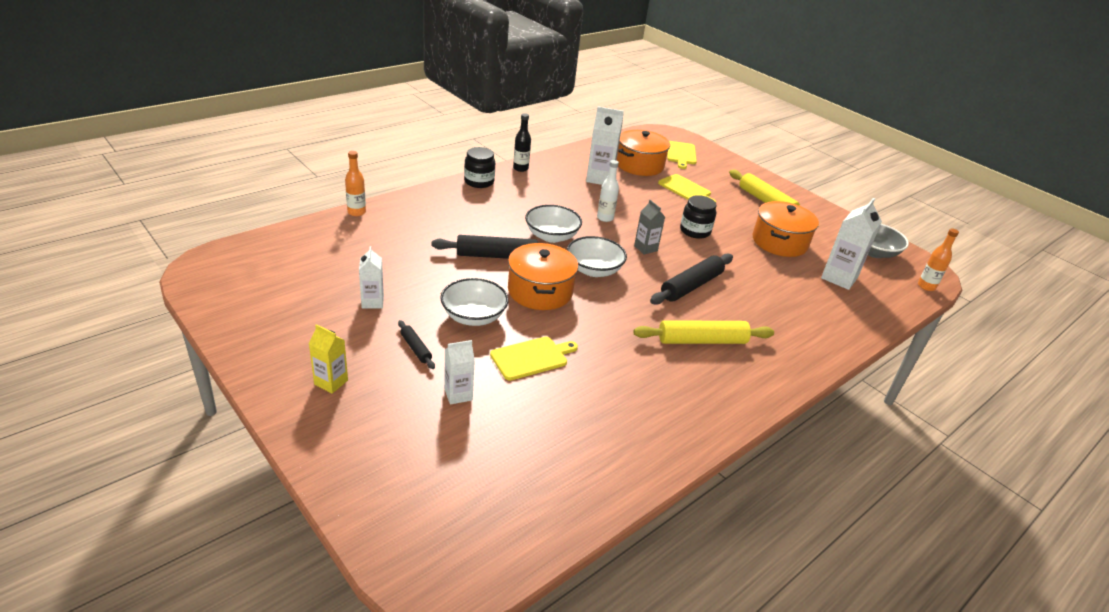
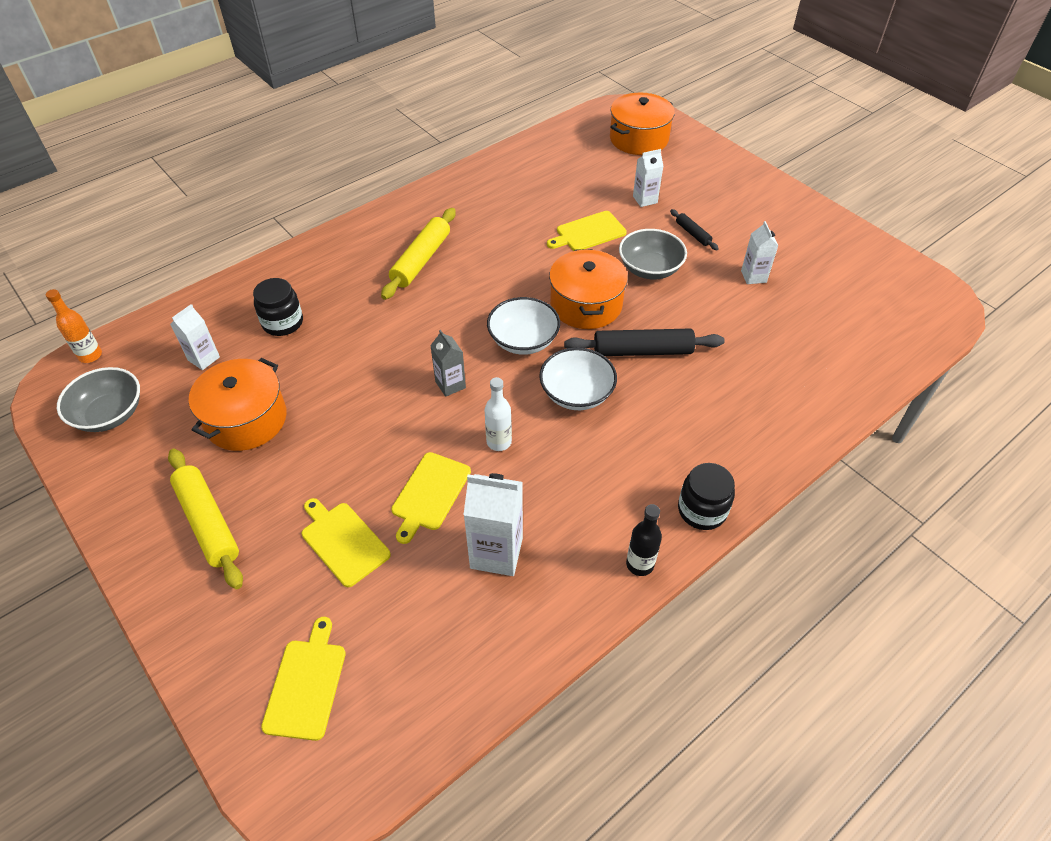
camera: 175 degrees left, 15 degrees up
yellow carton [309,324,348,394] -> none
orange bottle [345,151,366,216] -> none
white bowl [440,278,509,326] -> grey bowl [619,229,687,279]
orange pot [616,130,670,176] -> orange pot moved to [610,92,675,155]
yellow rolling pin [633,320,774,344] -> yellow rolling pin turned 60 degrees counterclockwise [381,208,456,300]
black rolling pin [650,253,733,305] -> none
black jar [680,195,717,239] -> black jar moved to [253,278,303,336]
white carton [821,198,882,290] -> white carton [170,304,220,370], size x0.60
none -> yellow cutting board [391,452,471,544]

